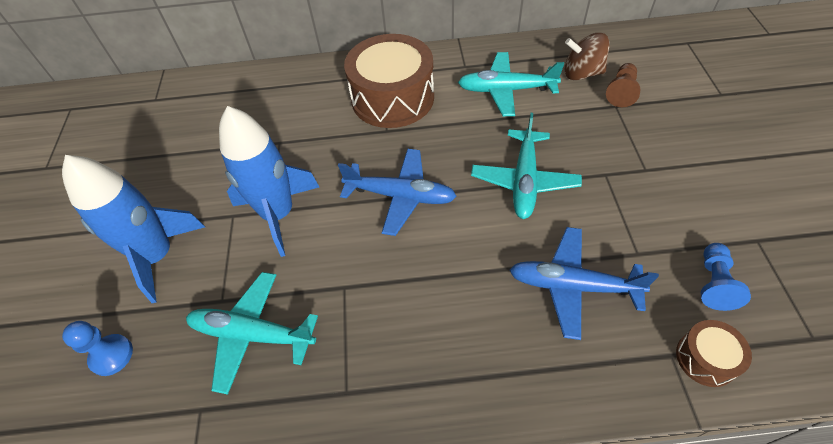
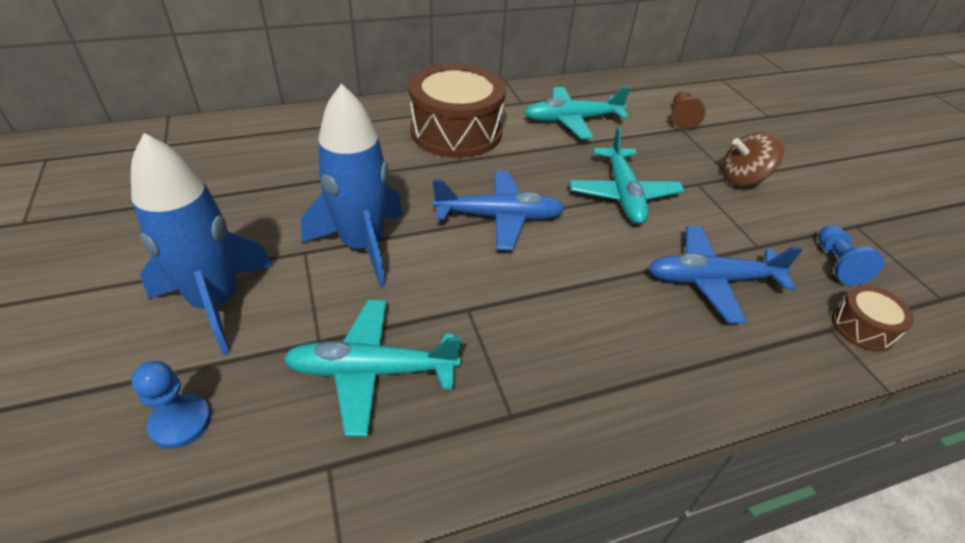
camera: 20 degrees left, 10 degrees down
brown spinning top [565,33,610,80] -> brown spinning top moved to [722,132,784,186]

